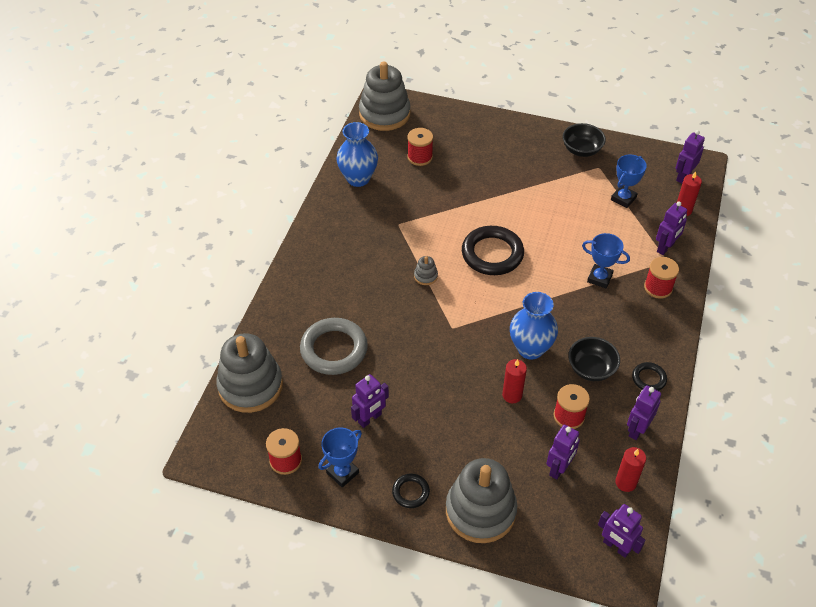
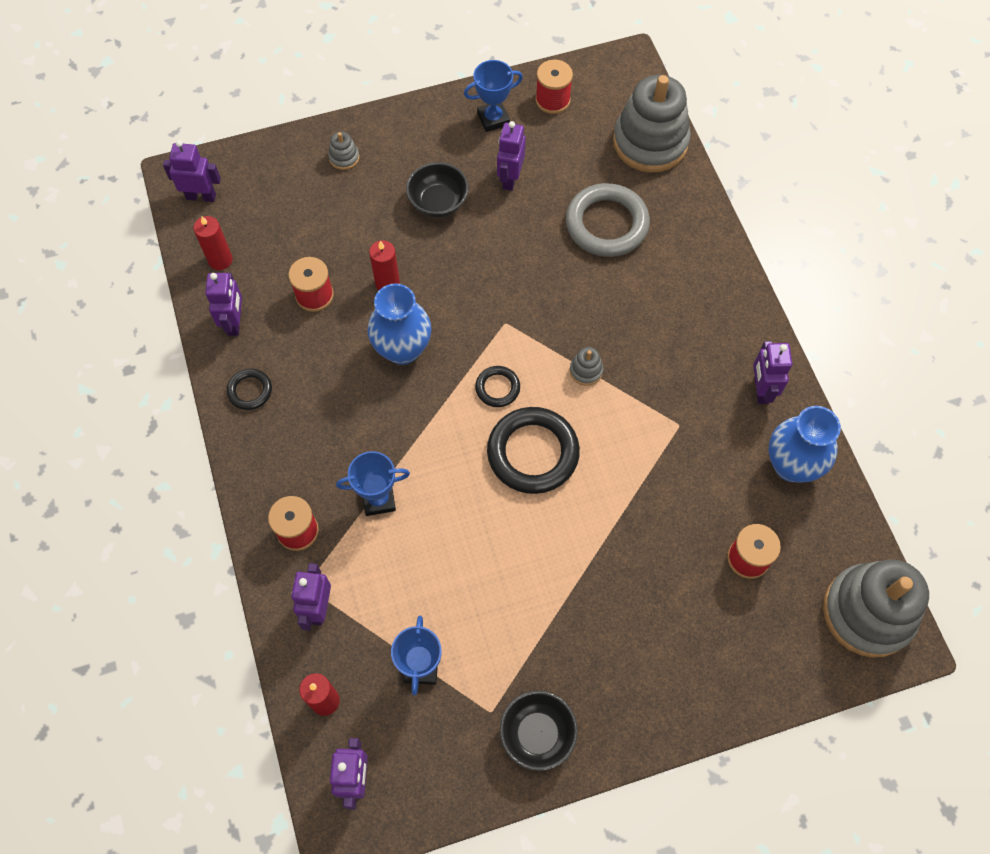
camera: 145 degrees right, 15 degrees up
blue trophy [319,428,362,487] -> blue trophy turned 60 degrees clockwise [464,60,523,132]
black ring [392,474,430,508] -> black ring moved to [475,366,520,407]
grey stacking toy [446,458,517,543] -> grey stacking toy [328,131,359,170], size x0.40
purple robot [546,425,580,480] -> purple robot moved to [753,341,792,404]
black bowl [568,337,620,381] -> black bowl moved to [406,162,469,217]

